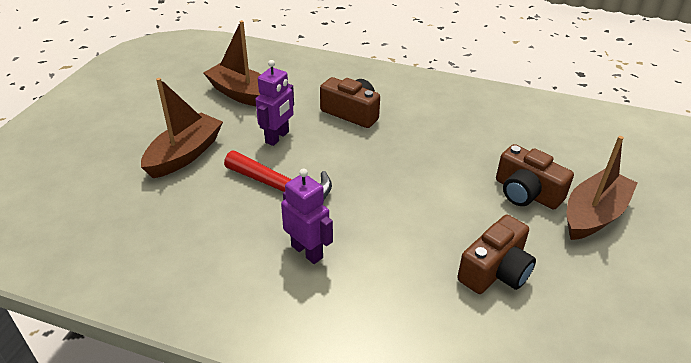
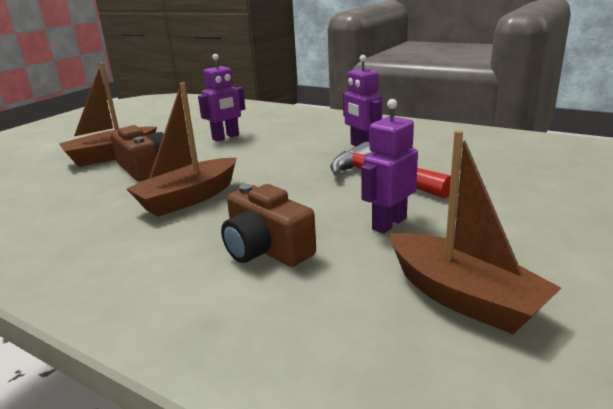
camera: 165 degrees left, 15 degrees down
brown boat [141,78,223,178] -> brown boat moved to [127,82,237,217]
brown camera [457,215,536,294] -> purple robot [198,54,245,141]

